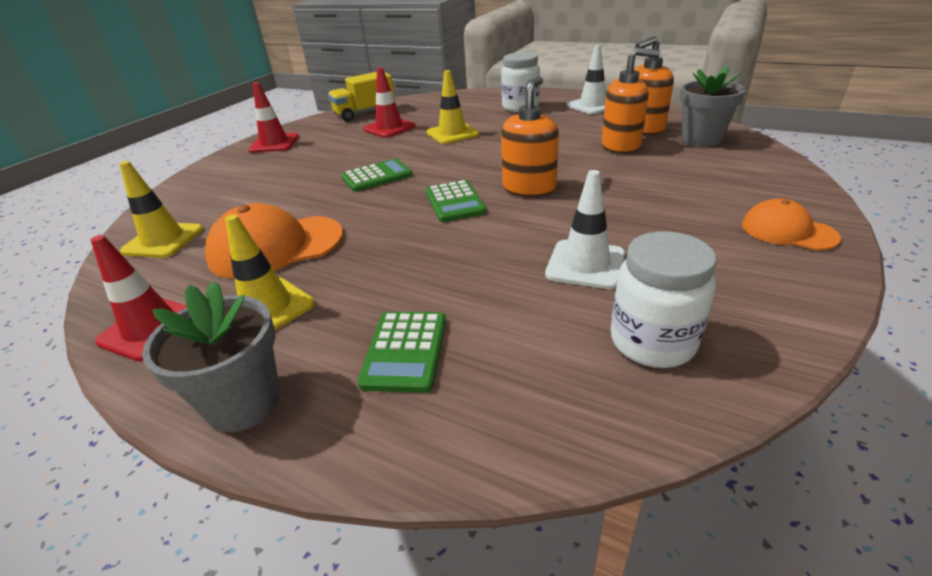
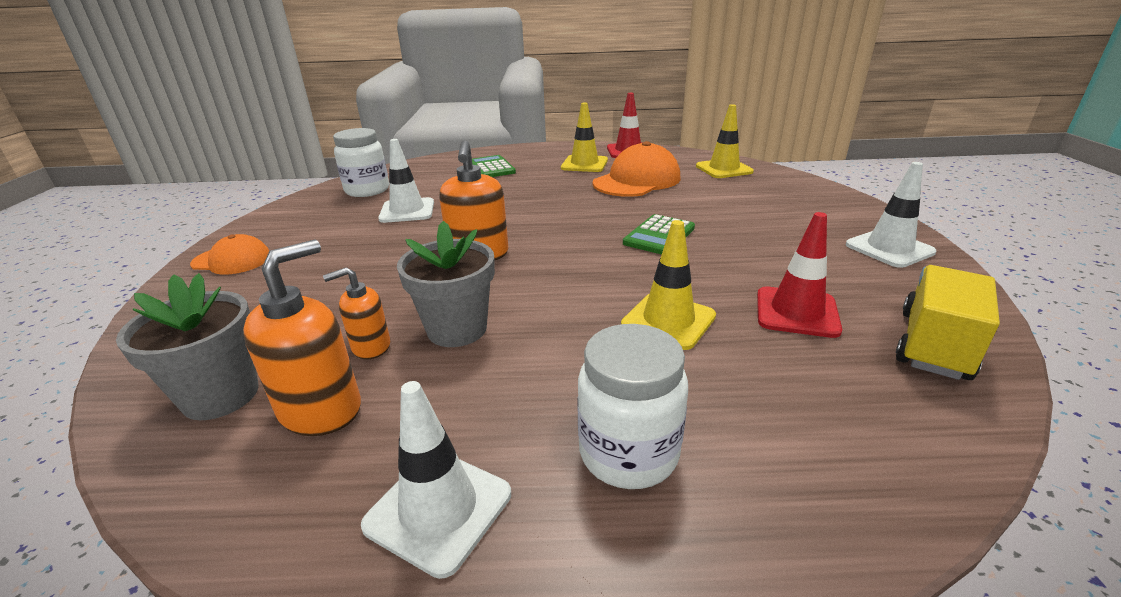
camera: 150 degrees right, 5 degrees down
grey flower pot [142,281,280,432] -> grey flower pot moved to [397,221,495,347]
red traffic cone [248,82,299,153] -> white traffic cone [846,162,936,268]
green calculator [426,180,487,222] -> none
orange soap dispenser [602,47,660,154] -> orange soap dispenser [323,267,390,359], size x0.60

